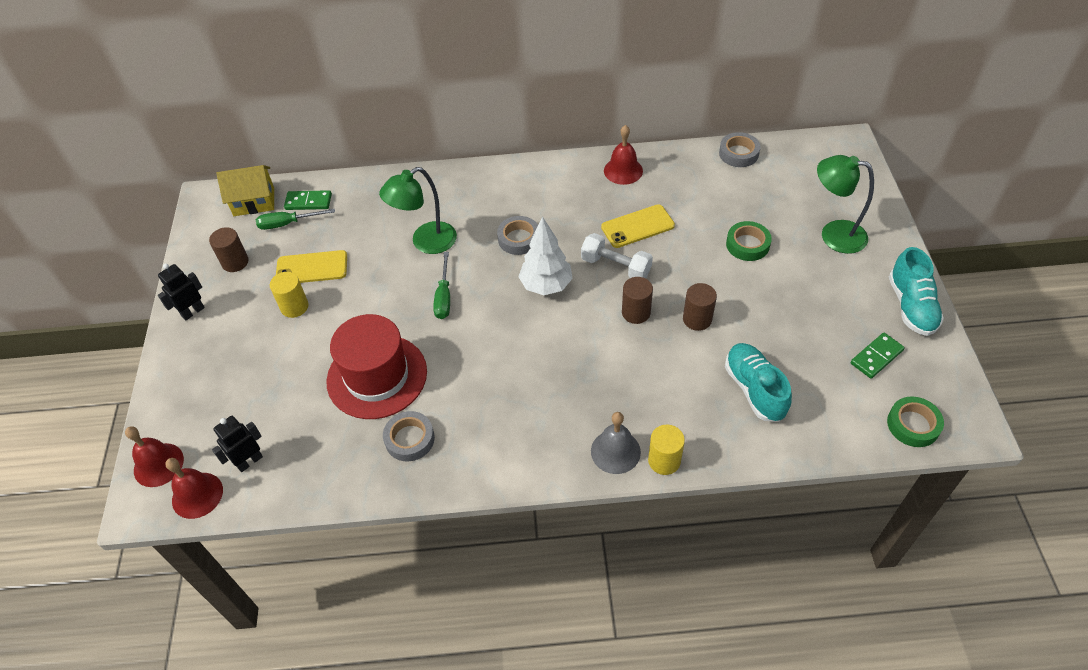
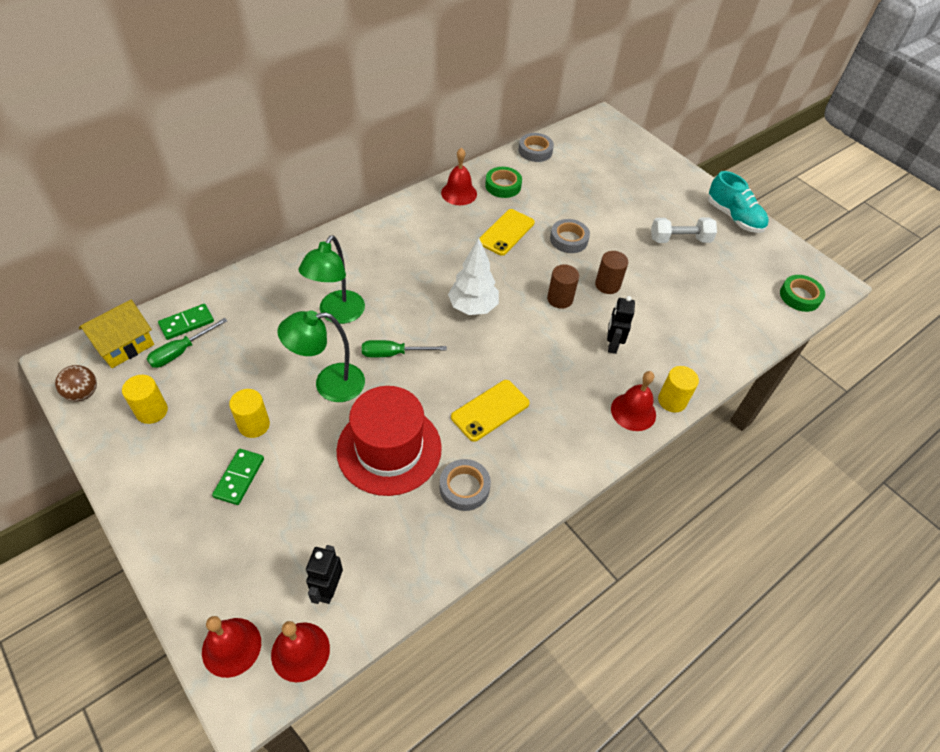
camera: 40 degrees left, 0 degrees up
black robot [158,263,205,320] -> black robot moved to [607,296,635,354]
brown cylinder [209,227,249,272] -> yellow cylinder [122,375,168,424]
yellow phone [276,250,347,283] -> yellow phone moved to [451,380,530,442]
green screwdriver [433,252,450,319] -> green screwdriver turned 120 degrees clockwise [362,340,447,357]
grey tape [497,216,538,255] -> grey tape moved to [550,219,590,253]
white dumbbell [581,233,653,278] -> white dumbbell moved to [651,217,717,243]
grey bell [591,412,641,474] -> red bell [611,371,656,431]
turquoise shoe [725,343,792,422] -> none
green tape [726,221,772,261] -> green tape moved to [485,167,522,198]
green lamp [817,155,874,254] -> green lamp moved to [277,310,365,402]
green domino [851,333,905,379] -> green domino moved to [212,449,264,505]
none -> brown ball [55,365,97,401]

